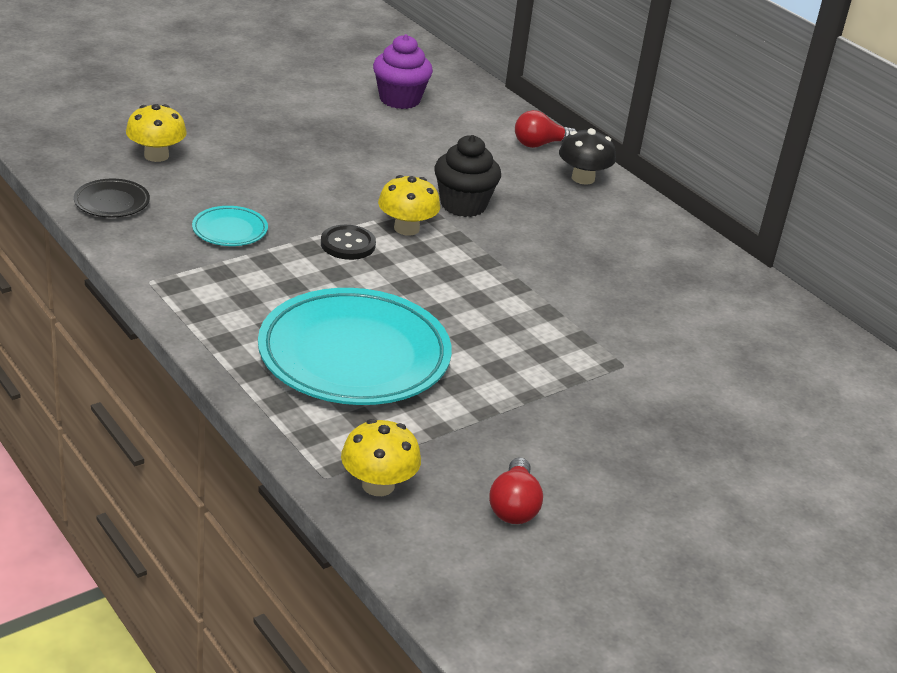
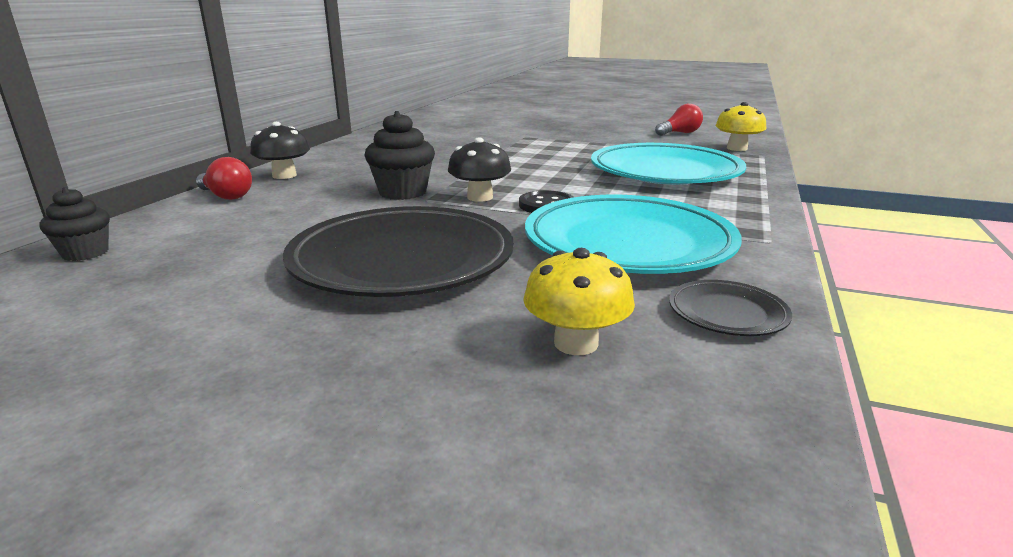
camera: 120 degrees left, 10 degrees down
turquoise plate [192,206,268,246] -> turquoise plate [525,195,742,274], size x2.30
purple cupcake [373,34,433,109] -> none
yellow mushroom [378,175,440,236] -> black mushroom [448,138,511,202]
none -> black cupcake [39,187,110,261]
none -> black plate [283,206,514,297]

